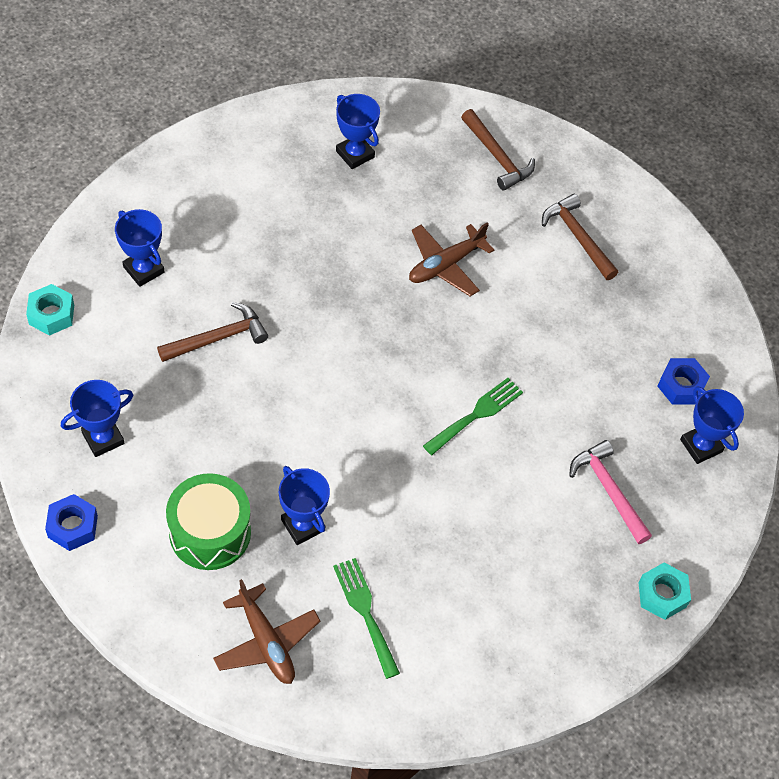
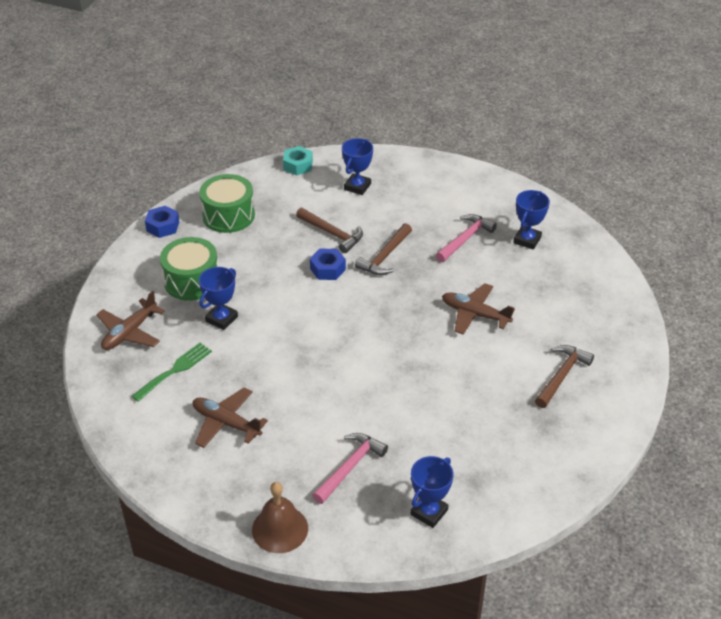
camera: 70 degrees right, 15 degrees down
blue trophy [61,380,133,457] -> green drum [199,174,255,233]
green fork [423,378,523,455] -> none
brown hammer [461,109,535,191] -> brown hammer moved to [355,223,412,275]
turquoise nut [638,563,691,620] -> brown bell [252,482,308,553]
blue nut [657,358,710,405] -> blue nut moved to [310,249,346,280]
none -> brown plane [193,387,268,448]
none -> pink hammer [436,214,497,262]

